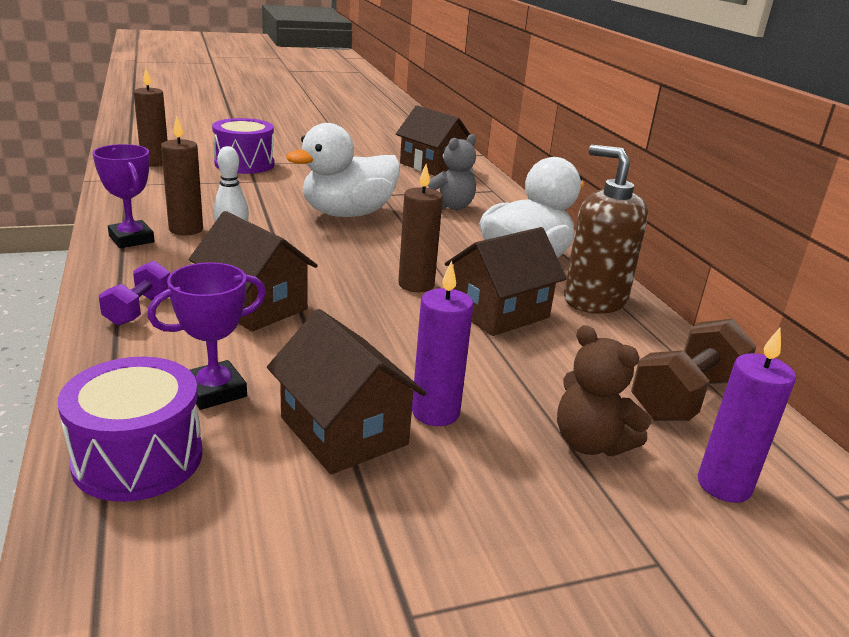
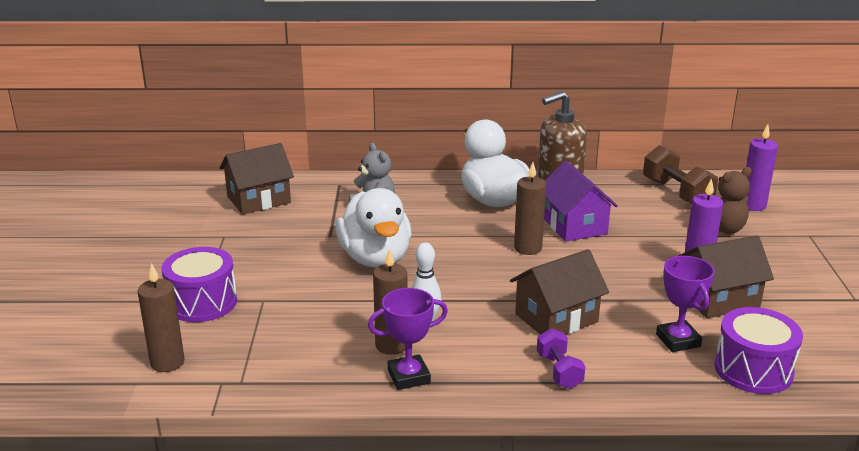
camera: 70 degrees left, 0 degrees up
purple dumbbell [99,261,170,326] -> purple dumbbell turned 45 degrees clockwise [537,328,585,389]
brown house [445,227,567,336] -> purple house [544,161,618,242]

